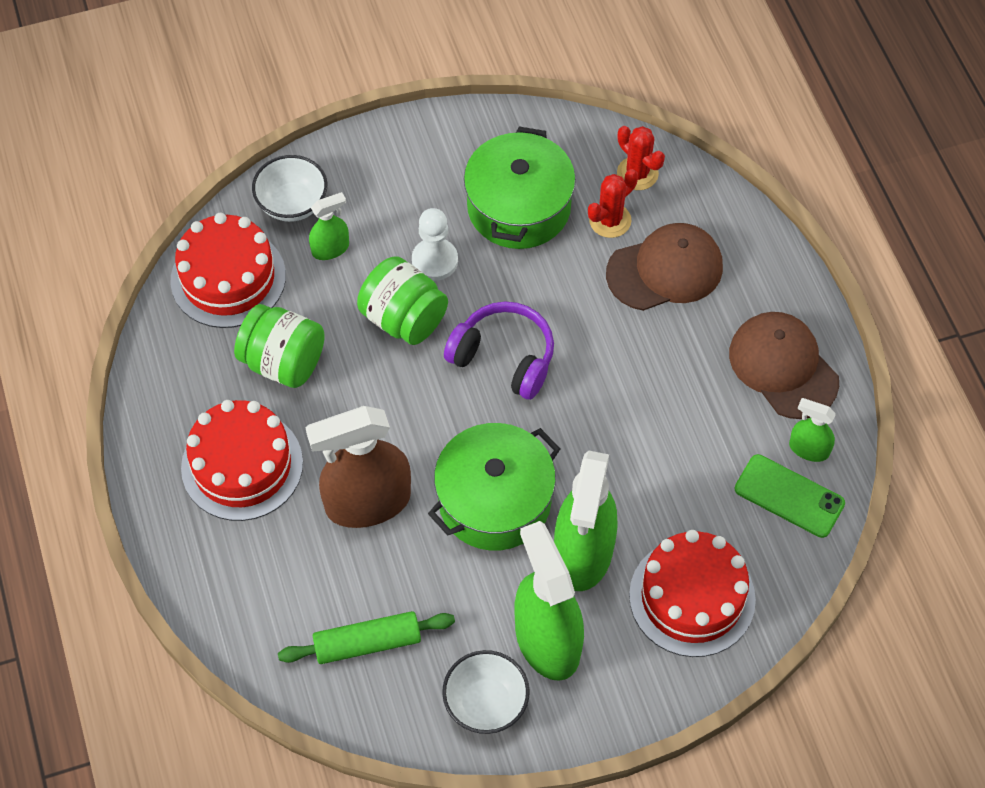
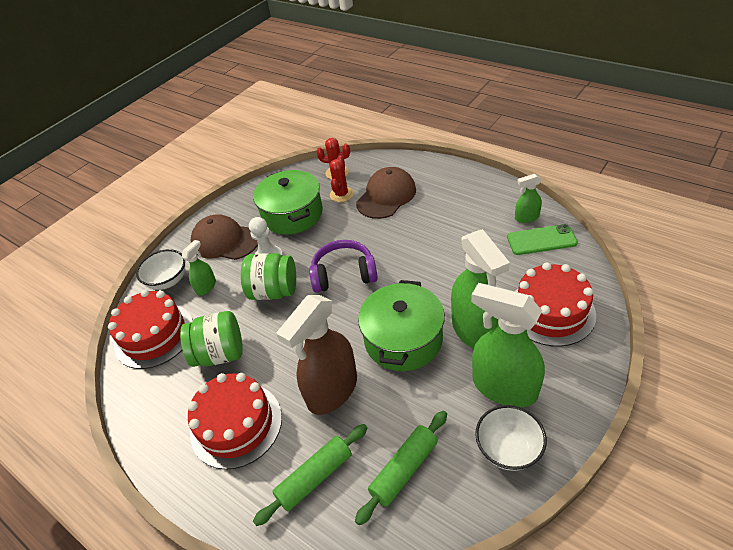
camera: 30 degrees left, 15 degrees down
brown cap [729,312,839,419] -> brown cap moved to [191,214,258,260]
none -> green rolling pin [253,424,367,526]

